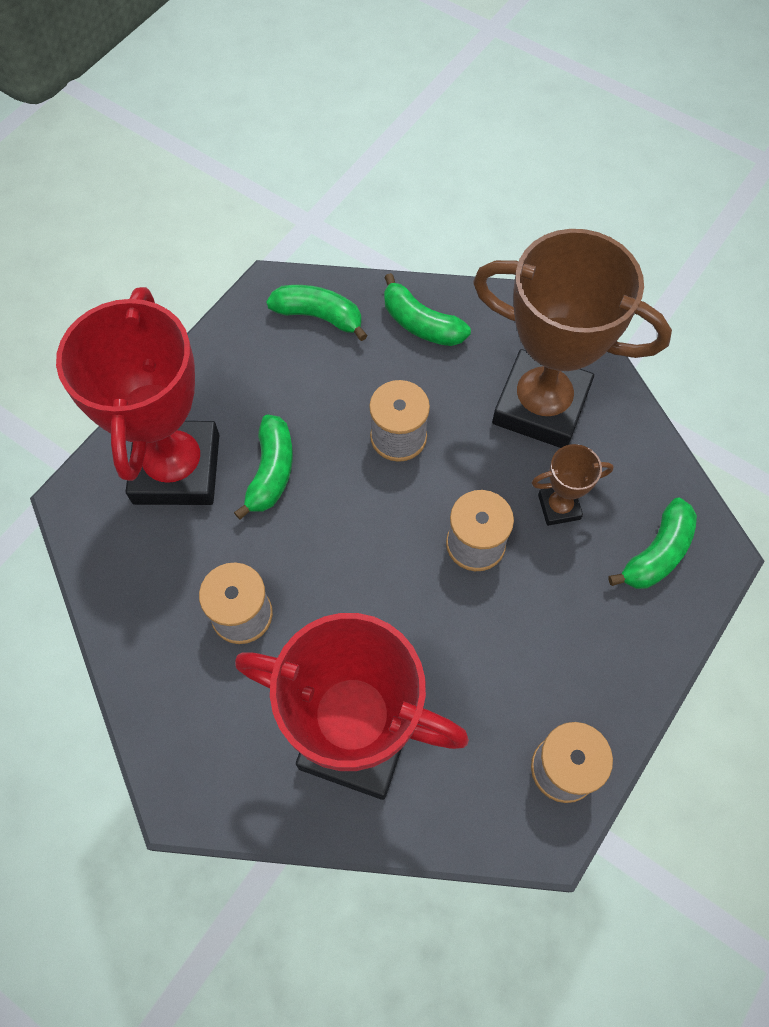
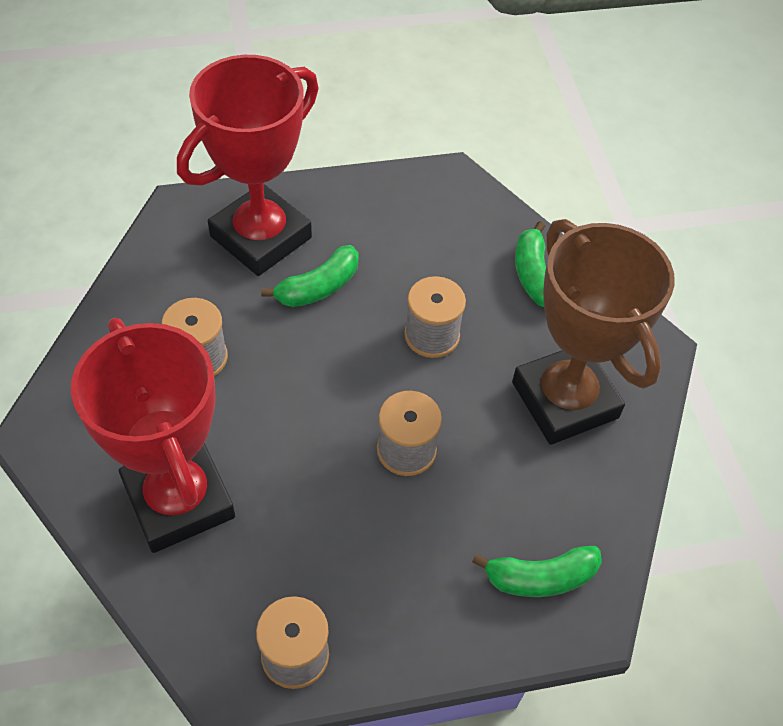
camera: 40 degrees right, 10 degrees down
green banana [266,285,368,341] -> none
brown trophy [532,444,614,526] -> none

